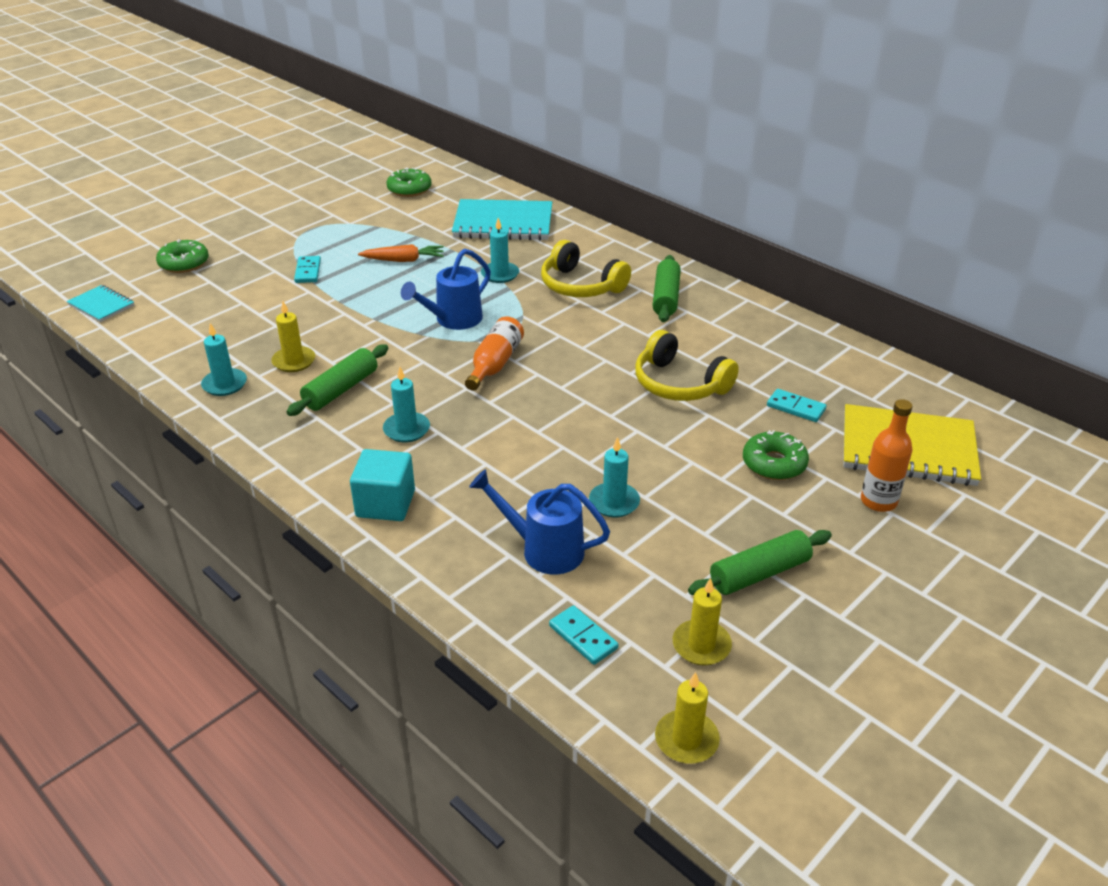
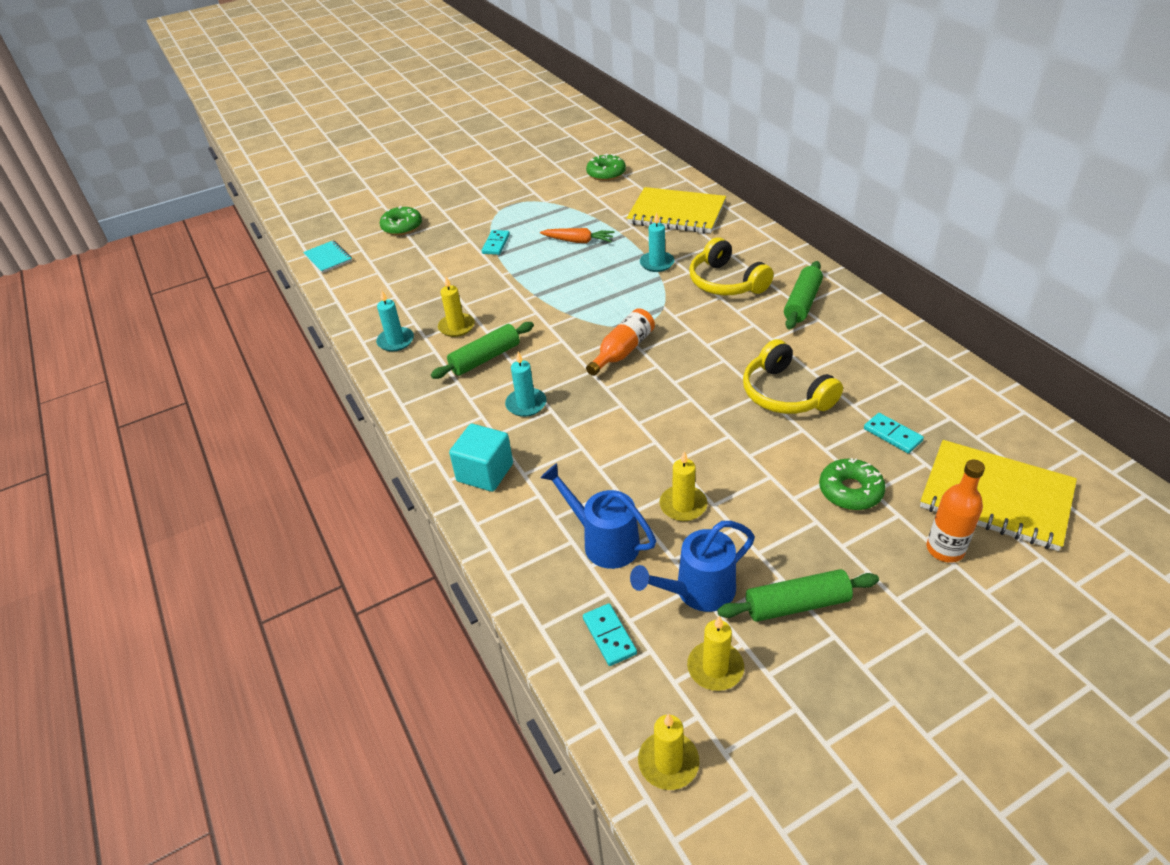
camera: 20 degrees right, 5 degrees up
blue watering can [401,249,491,330] -> blue watering can moved to [630,521,755,612]
turquoise notebook [452,199,552,240] -> yellow notebook [627,187,726,233]
turquoise candle [589,437,640,517] -> yellow candle [659,451,707,521]

